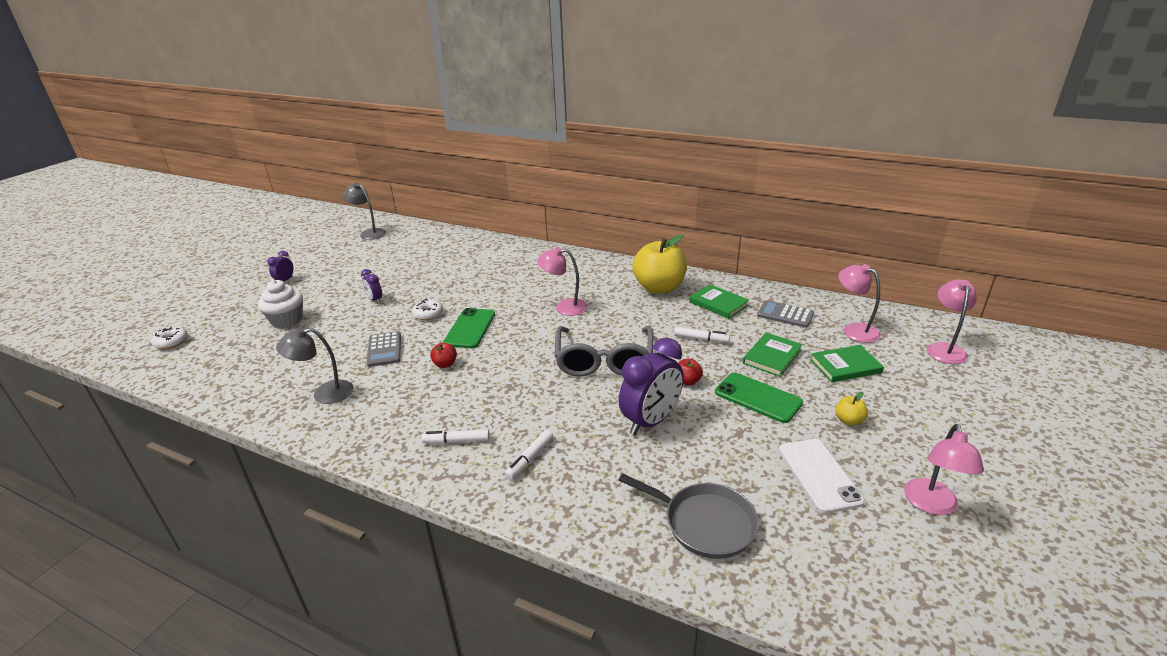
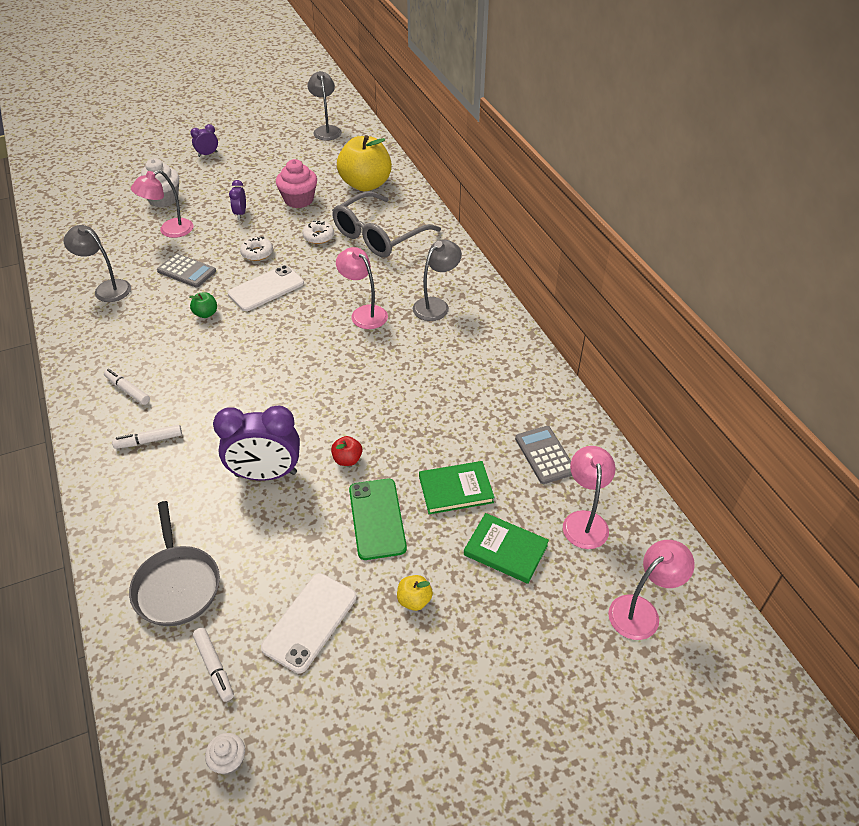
camera: 40 degrees right, 15 degrees up
white donut [151,327,188,349] -> white donut moved to [302,221,334,244]
grey calculator [367,331,401,367] -> grey calculator turned 90 degrees counterclockwise [157,253,216,288]
red apple [430,343,457,368] -> green apple [189,292,217,318]
green phone [443,308,495,348] -> white phone [228,265,304,311]
grey glasses [555,326,653,377] -> grey glasses moved to [332,192,441,258]
yellow apple [633,234,687,294] -> yellow apple moved to [337,135,392,191]
white marker [674,327,730,343] -> white marker moved to [193,628,234,702]
green book [689,284,749,319] -> none
pink lamp [904,424,984,515] -> pink lamp moved to [131,170,193,238]
none -> white cupcake [205,733,245,775]
none -> pink cupcake [276,159,317,208]
none -> grey lamp [413,239,462,321]

